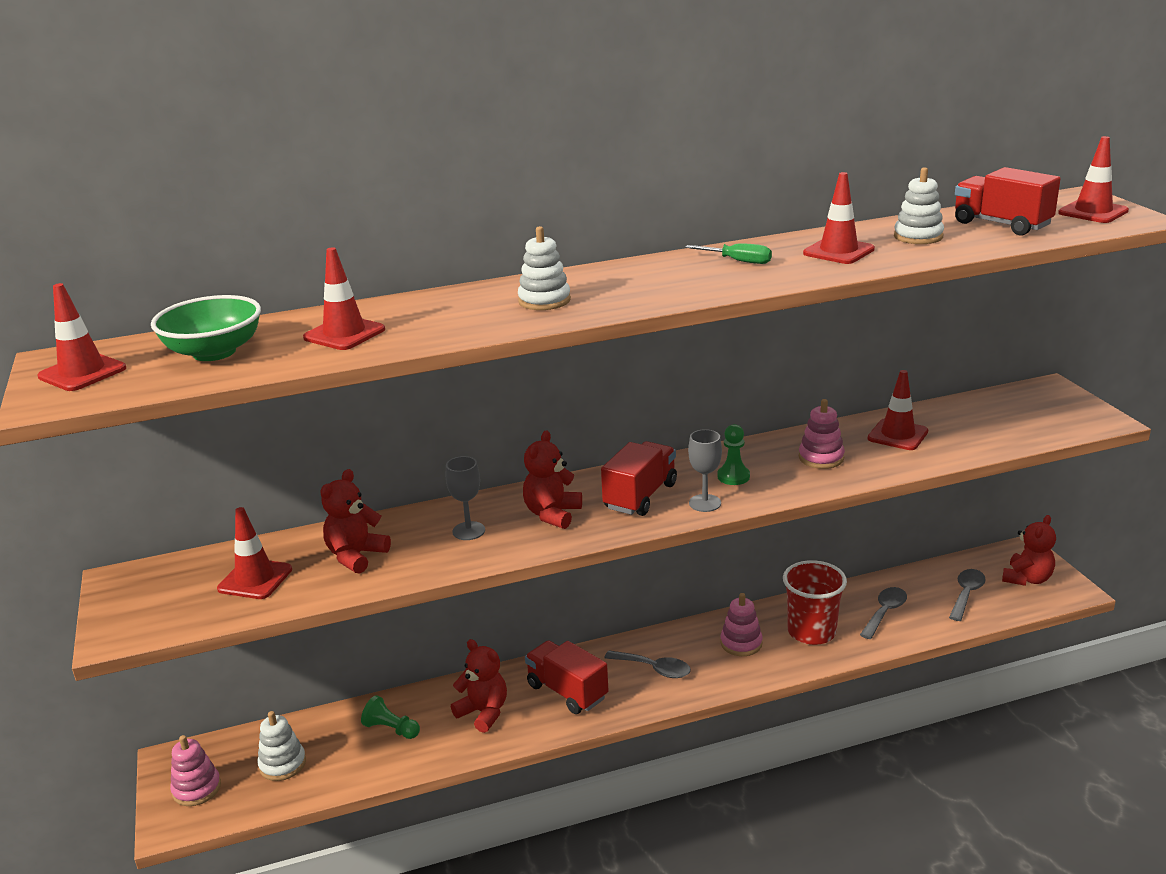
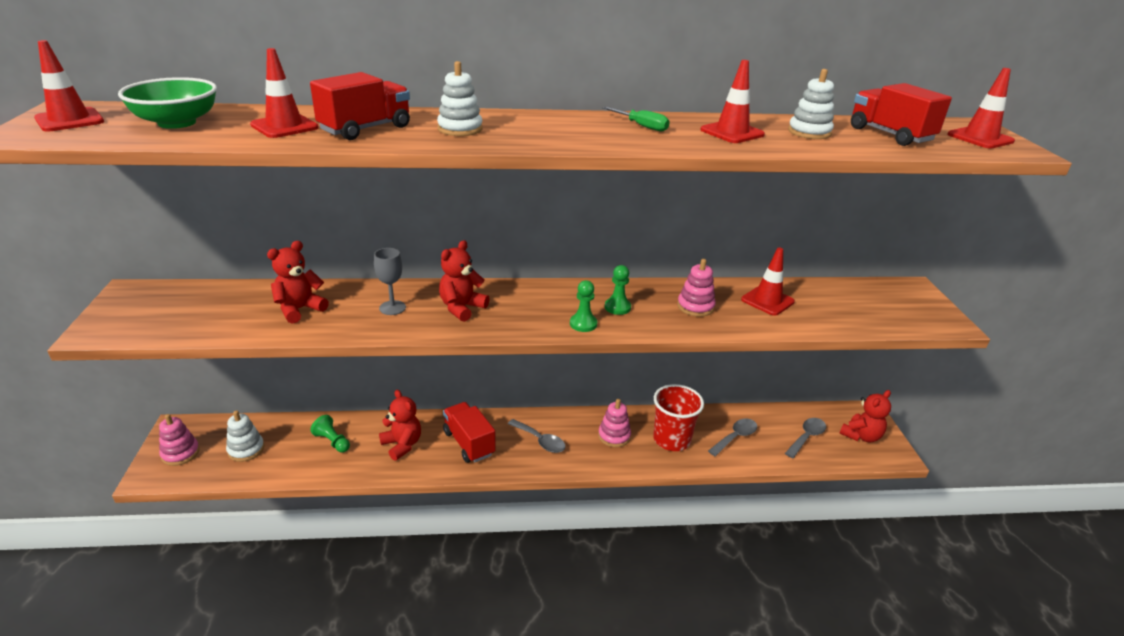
camera: 10 degrees right, 5 degrees up
red traffic cone [217,507,292,599] -> none
red truck [601,441,677,516] -> red truck moved to [310,72,410,140]
grey goblet [688,429,722,512] -> green pawn [570,280,597,332]

